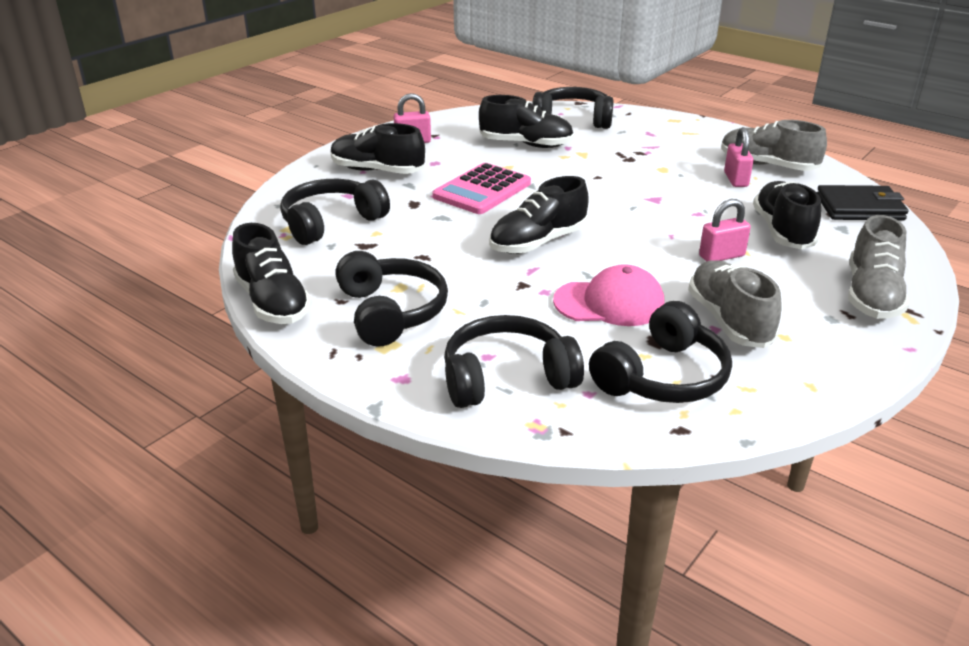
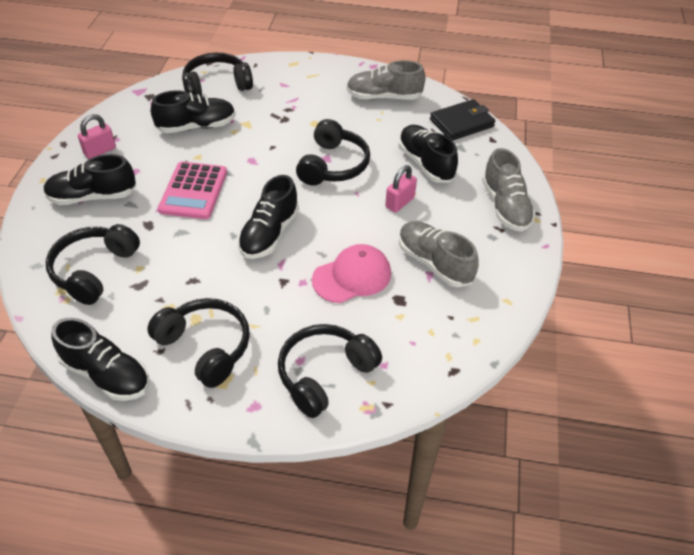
camera: 30 degrees left, 15 degrees up
black headphones [589,301,732,403] -> black headphones moved to [296,119,370,186]
pink padlock [724,127,754,187] -> none

